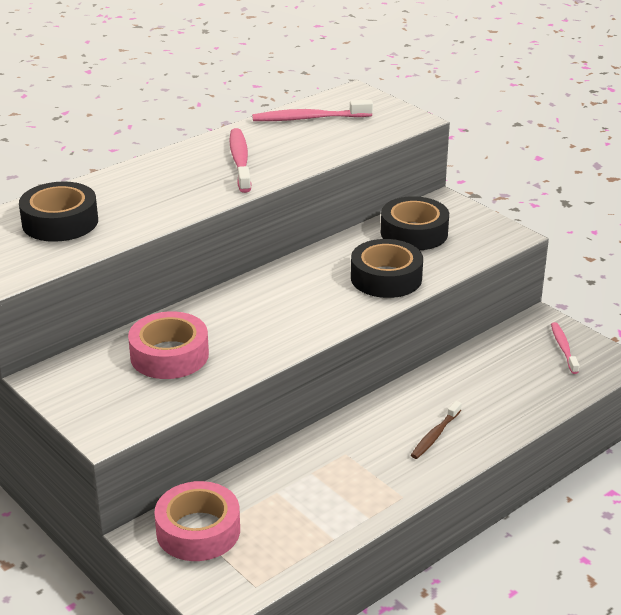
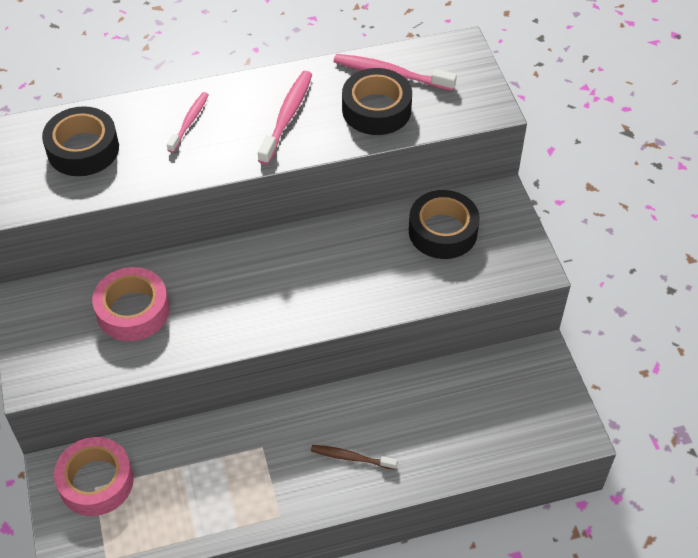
camera: 25 degrees right, 20 degrees up
black tape [351,239,423,298] -> black tape moved to [342,68,412,135]
brown toothbrush [411,401,462,459] -> brown toothbrush turned 45 degrees clockwise [311,445,397,470]
pink toothbrush [551,322,579,374] -> pink toothbrush moved to [167,92,209,153]

